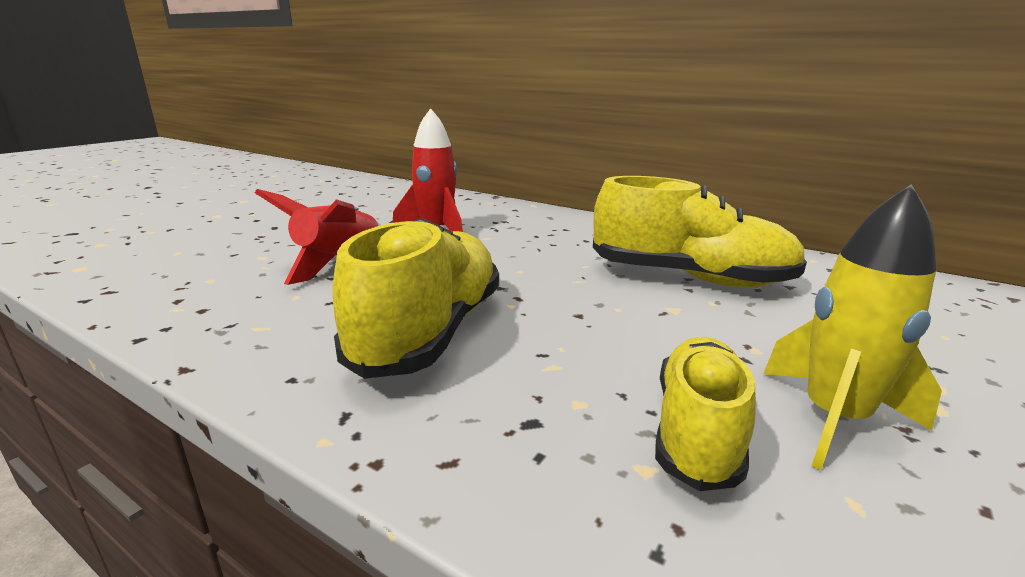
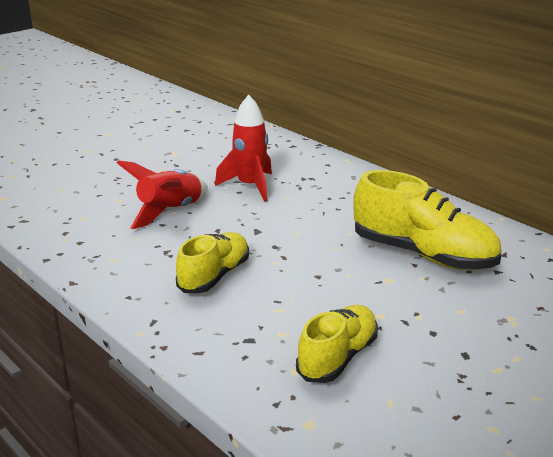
camera: 15 degrees right, 5 degrees up
yellow shoe [333,218,499,379] -> yellow shoe [176,232,249,293], size x0.64
yellow rocket [763,184,942,470] -> none

